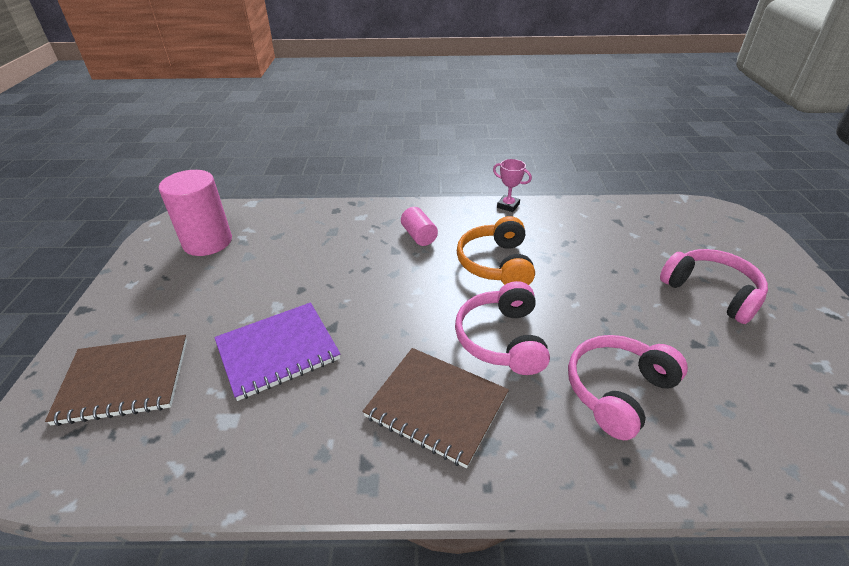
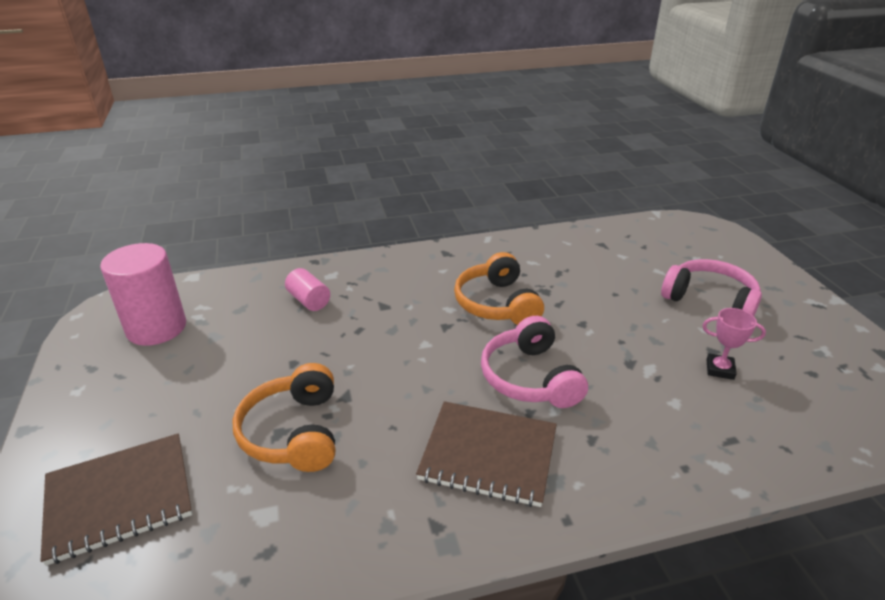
camera: 15 degrees left, 5 degrees down
purple notebook [214,302,341,401] -> orange headphones [232,363,335,472]
pink cylinder [401,207,438,246] -> pink cylinder moved to [285,268,330,311]
pink trophy [493,159,532,212] -> pink trophy moved to [702,308,766,380]
pink headphones [568,335,688,440] -> none

